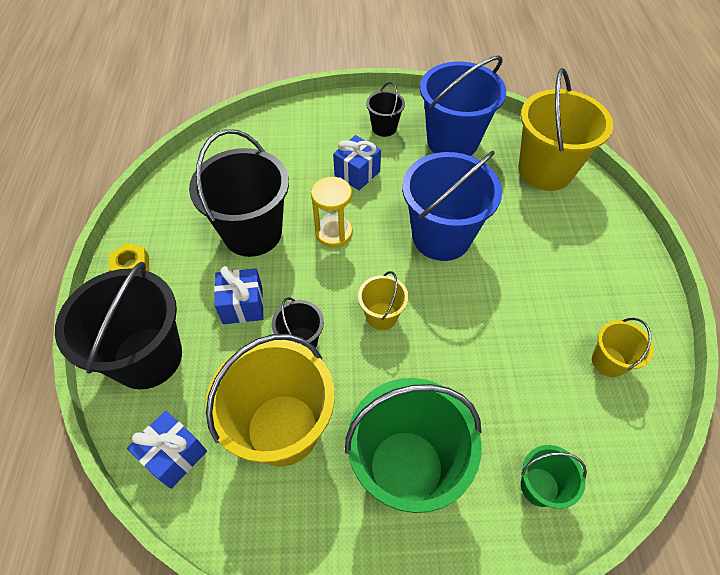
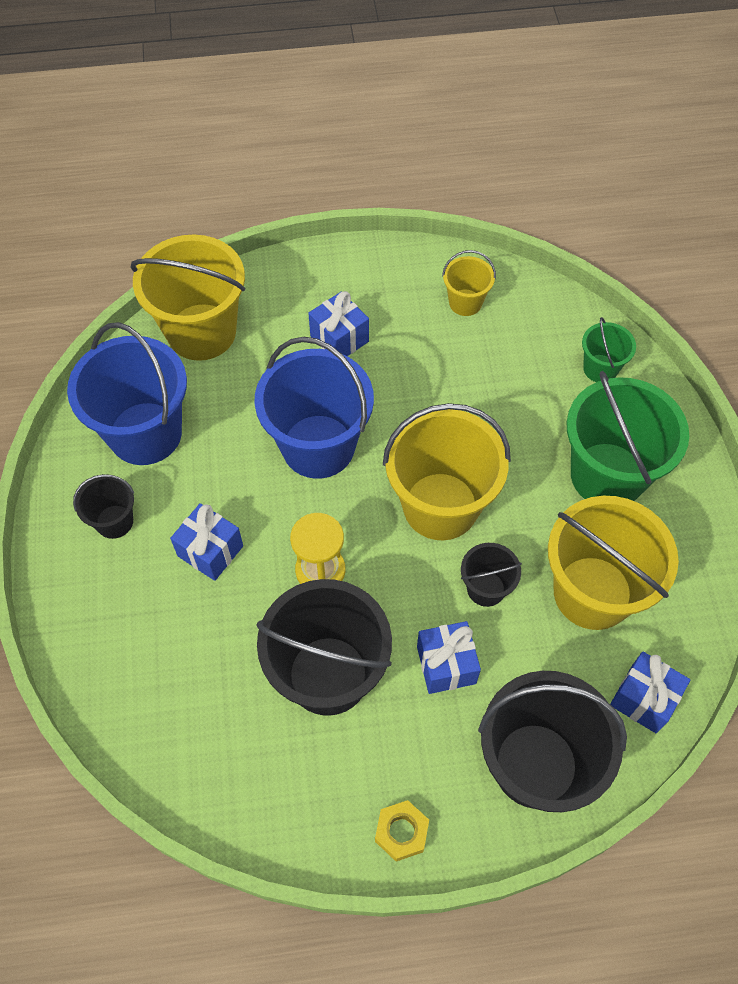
camera: 95 degrees left, 5 degrees up
yellow bucket [358,271,409,330] -> yellow bucket [383,403,511,540], size x2.04
none -> blue gift [308,291,369,356]

